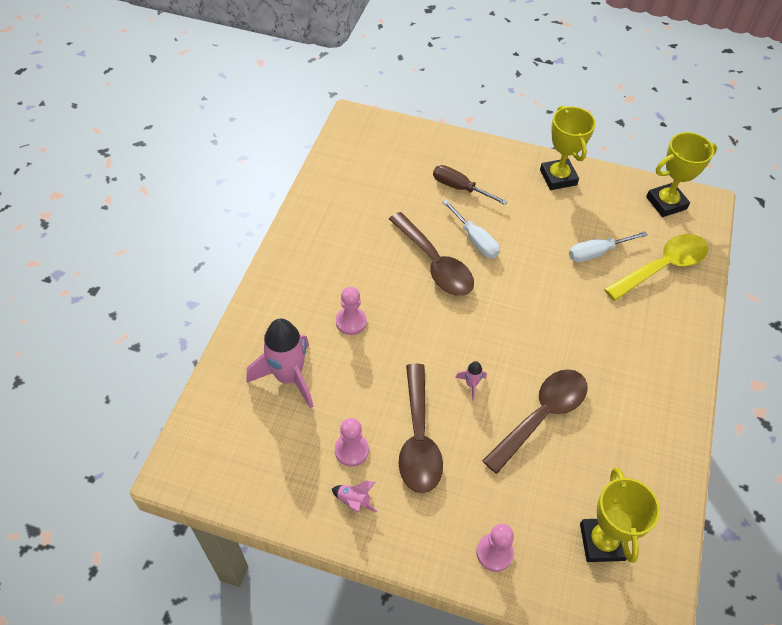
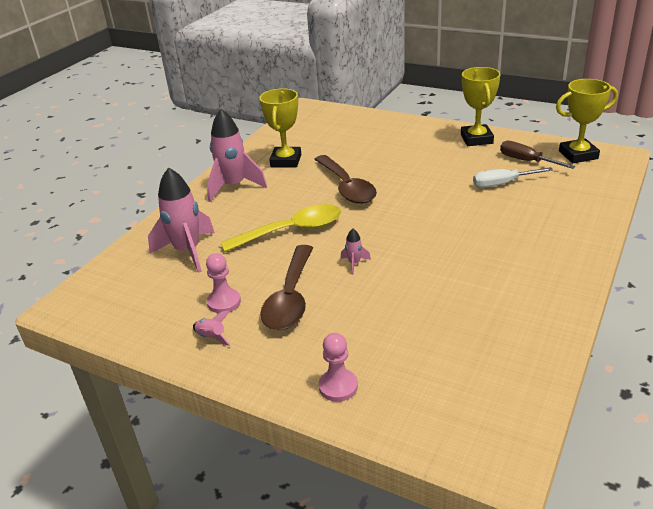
camera: 15 degrees right, 20 degrees down
pink pawn [336,287,367,335] -> none
brown screwdriver [433,165,508,205] -> brown screwdriver moved to [500,141,575,169]
white screwdriver [442,199,500,258] -> none
brown spoon [482,369,587,474] -> none
yellow trophy [580,467,660,563] -> yellow trophy moved to [259,88,301,168]
yellow spoon [604,234,709,301] -> yellow spoon moved to [220,204,341,252]
none -> pink rocket [207,109,267,202]

